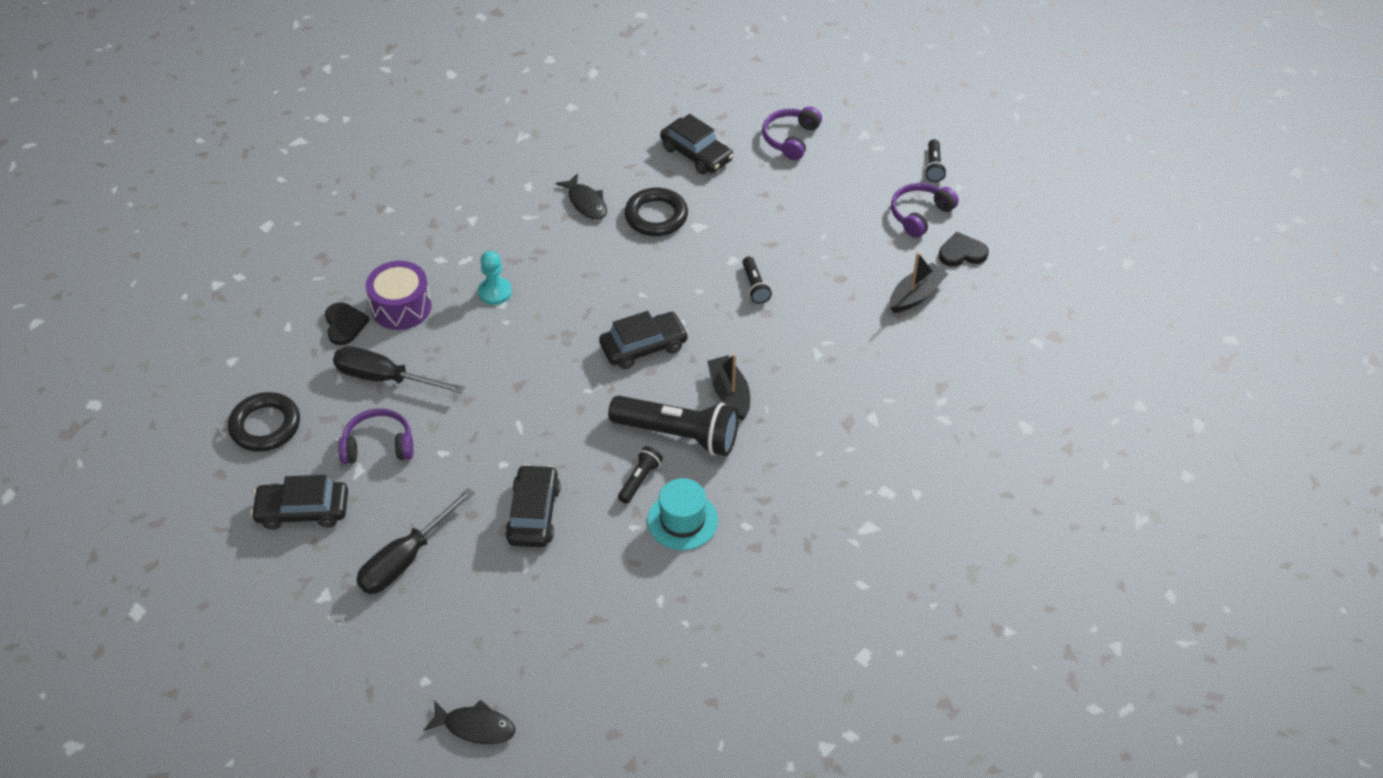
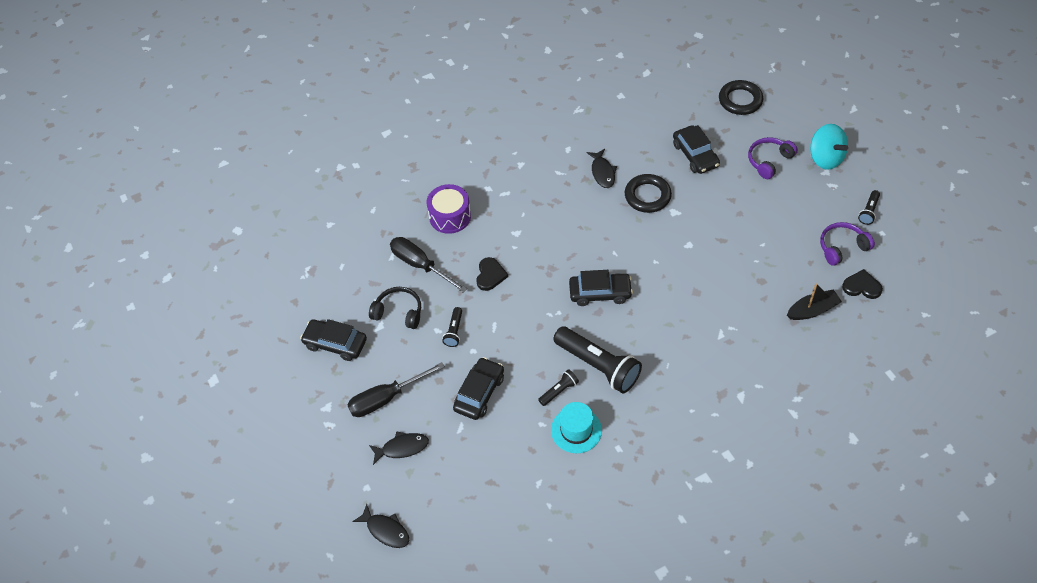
camera: 25 degrees right, 5 degrees up
black ring [228,392,300,452] -> black ring moved to [719,80,763,115]
black heart [325,302,370,345] -> black heart moved to [476,257,508,291]
purple headphones [338,408,413,464] -> black headphones [369,287,421,329]
turquoise pawn [478,251,512,305] -> none
black boat [707,354,750,420] -> none
black flashlight [742,257,772,304] -> black flashlight moved to [442,307,462,347]
none -> black fish [369,431,429,465]
none -> turquoise spinning top [810,124,848,170]

